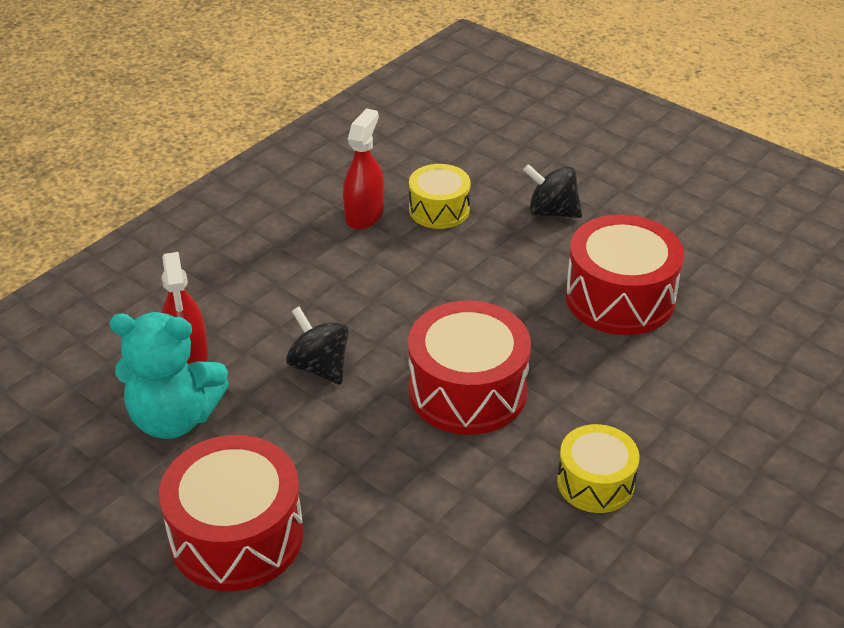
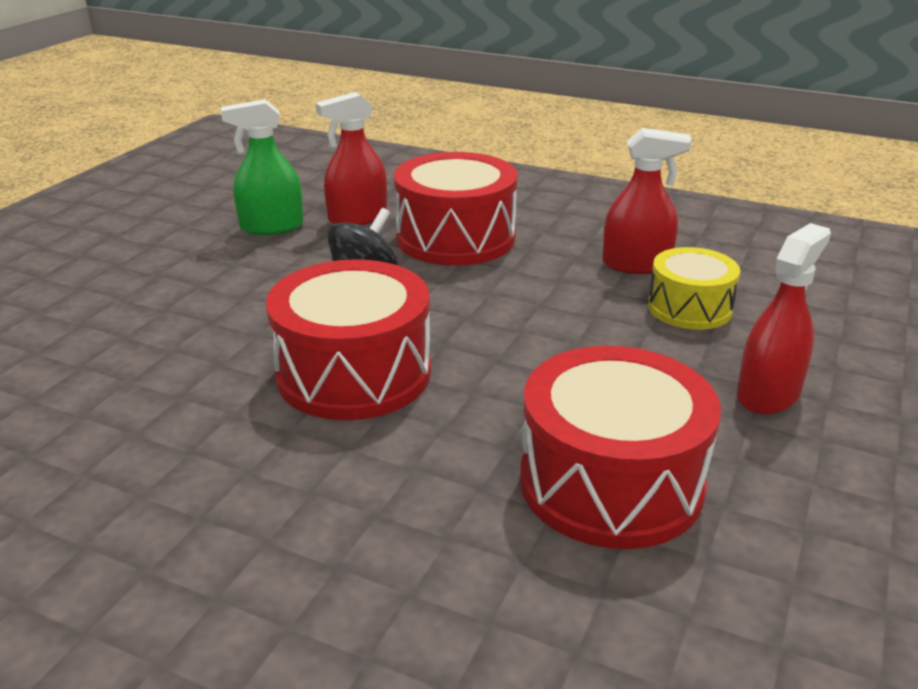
camera: 75 degrees right, 10 degrees down
turquoise teddy bear [109,312,229,439] -> green spray bottle [221,99,303,235]
red drum [159,435,304,591] -> red drum moved to [394,152,518,266]
black spinning top [523,164,582,218] -> red spray bottle [737,223,831,415]
yellow drum [557,424,640,513] -> none

